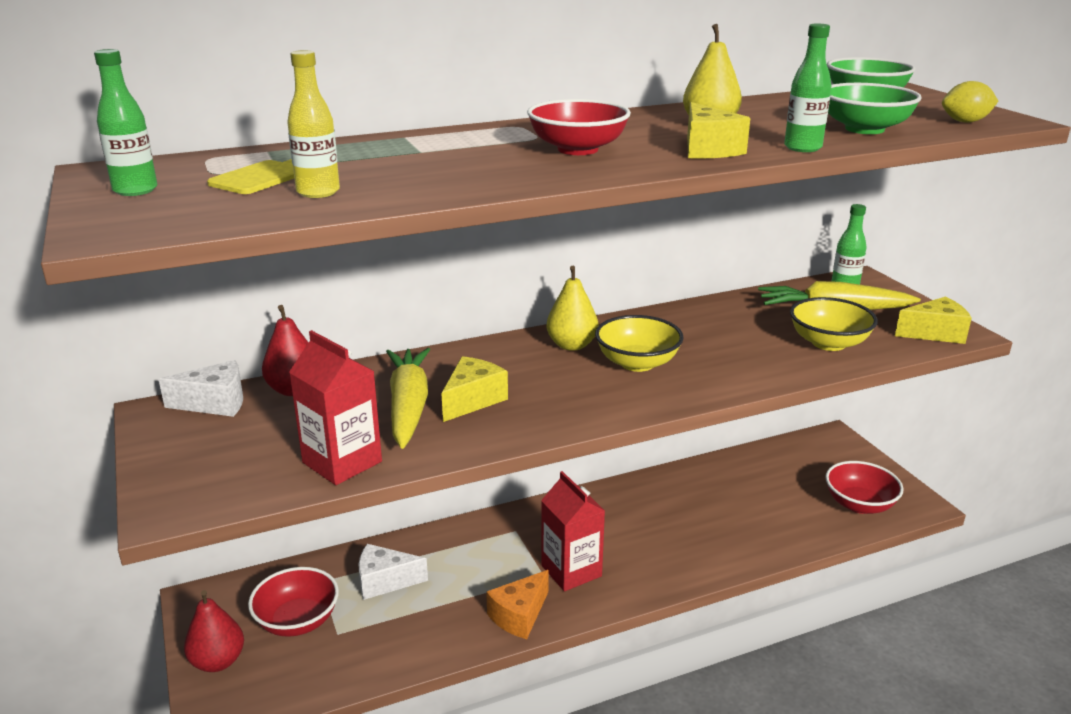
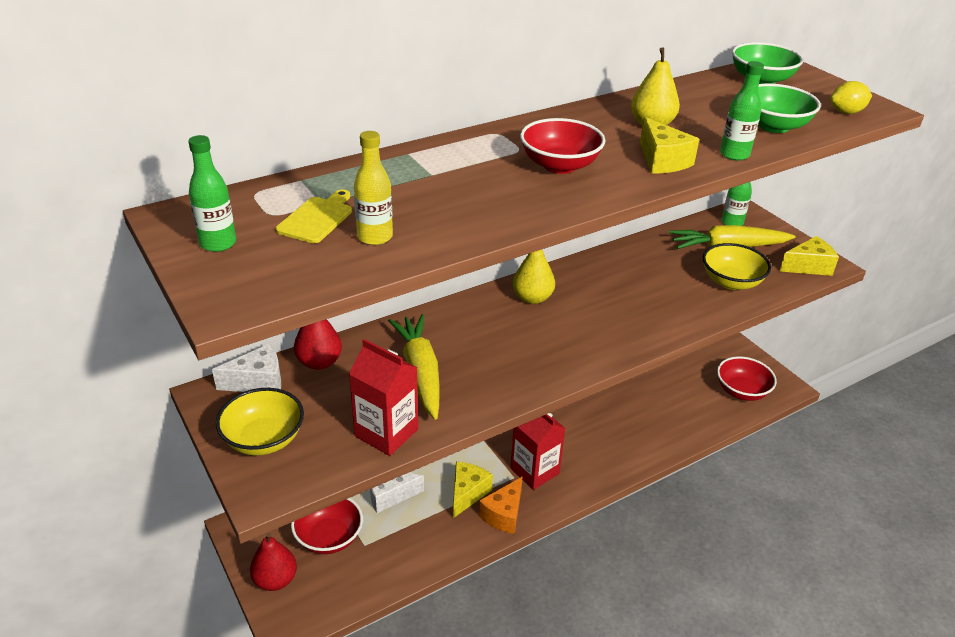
camera: 10 degrees left, 10 degrees up
yellow cheese [441,356,508,422] -> yellow cheese moved to [453,462,493,518]
yellow bowl [595,315,684,372] -> yellow bowl moved to [216,388,304,456]

